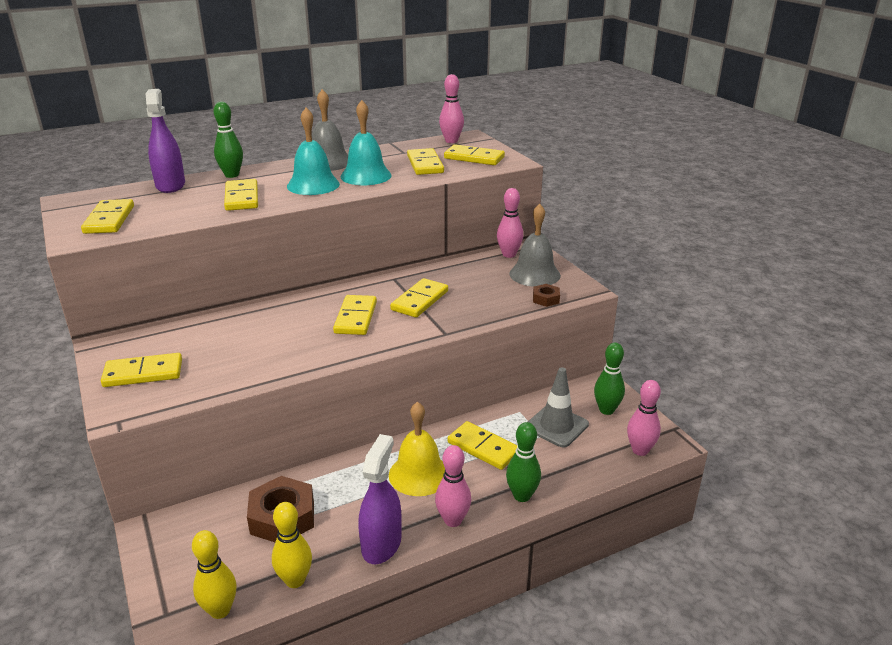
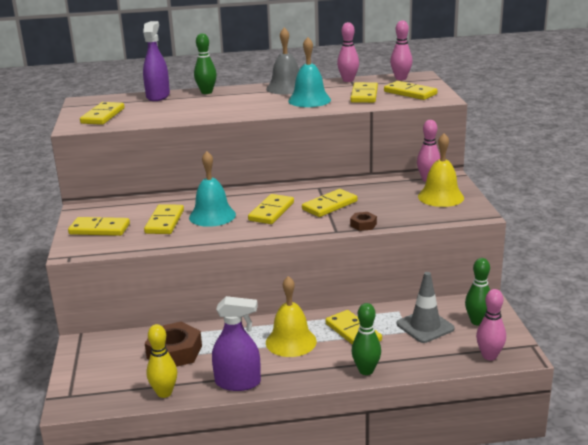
camera: 20 degrees right, 5 degrees down
yellow bowling pin [192,530,237,619] -> none
yellow domino [224,179,258,211] -> yellow domino moved to [144,204,184,234]
turquoise bell [287,108,340,195] -> turquoise bell moved to [189,151,236,227]
purple spray bottle [358,434,402,564] -> purple spray bottle turned 60 degrees clockwise [212,296,261,391]
pink bowling pin [435,445,471,527] -> pink bowling pin moved to [337,22,359,82]
grey bell [509,204,561,287] -> yellow bell [418,133,464,207]
brown nut [533,284,560,307] -> brown nut moved to [350,212,377,231]

